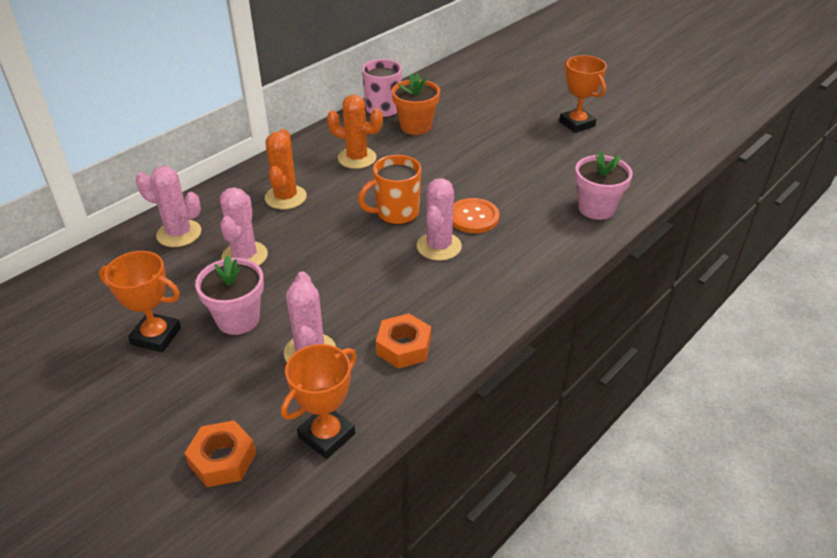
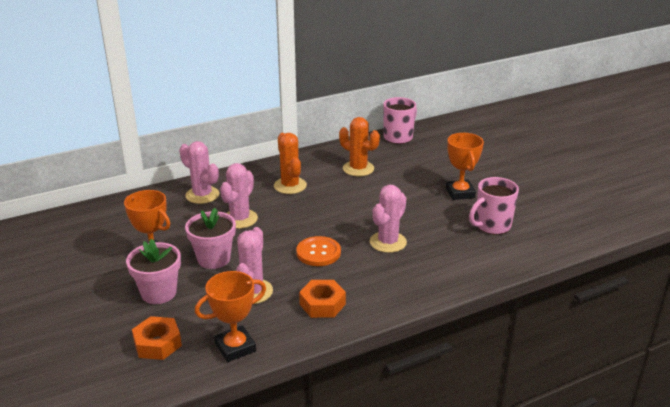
camera: 20 degrees right, 10 degrees down
orange cactus [265,129,307,210] -> orange cactus turned 45 degrees counterclockwise [274,133,307,194]
orange mug [358,155,421,225] -> none
orange flower pot [392,73,440,135] -> none
orange button [453,198,499,233] -> orange button moved to [296,236,341,266]
orange trophy [559,55,607,133] -> orange trophy moved to [446,133,484,200]
pink flower pot [575,151,633,220] -> pink flower pot moved to [126,239,181,304]
none -> pink mug [469,177,519,235]

